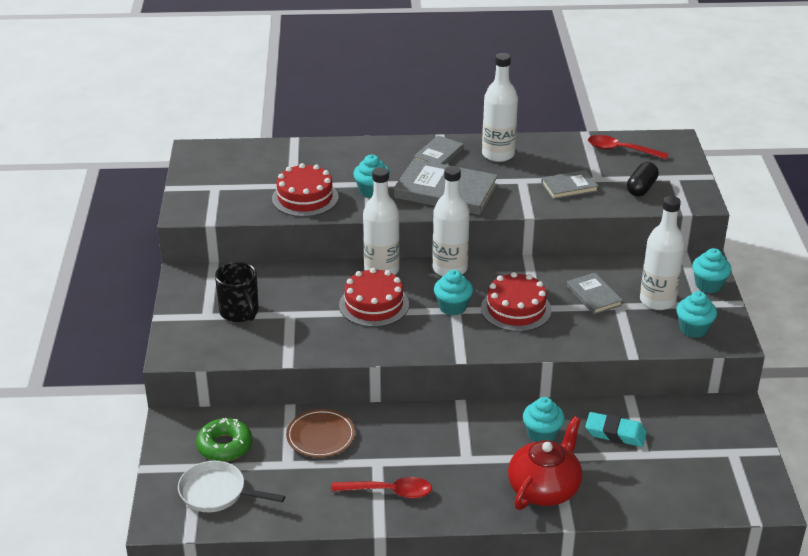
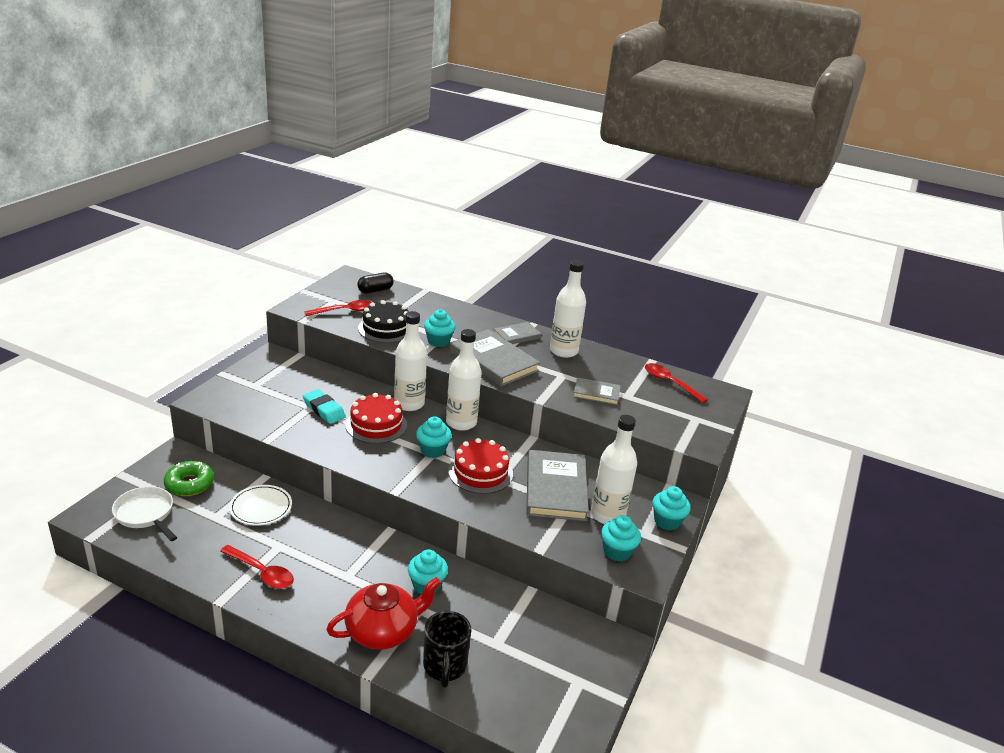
camera: 25 degrees right, 5 degrees down
black mug [215,262,259,322] -> black mug moved to [423,611,472,688]
red cake [272,163,338,217] -> black cake [358,300,409,343]
brown plate [286,409,355,457] -> white plate [229,485,292,525]
grey book [567,273,623,314] -> grey book [526,450,589,521], size x1.85
turquoise eraser [585,412,647,447] -> turquoise eraser moved to [303,389,346,424]
black capsule [627,162,659,197] -> black capsule moved to [357,273,393,293]
none -> red spoon [304,300,373,316]

